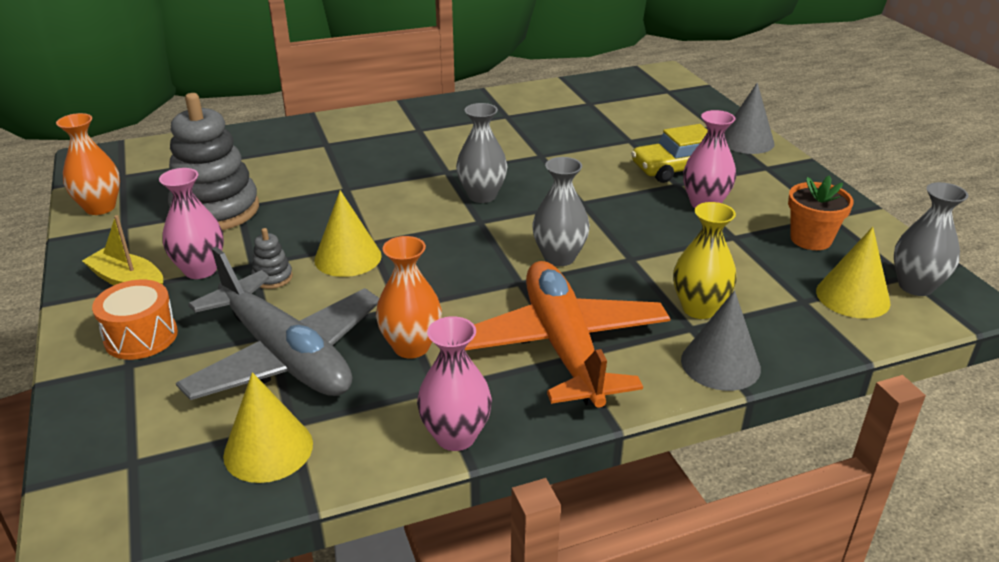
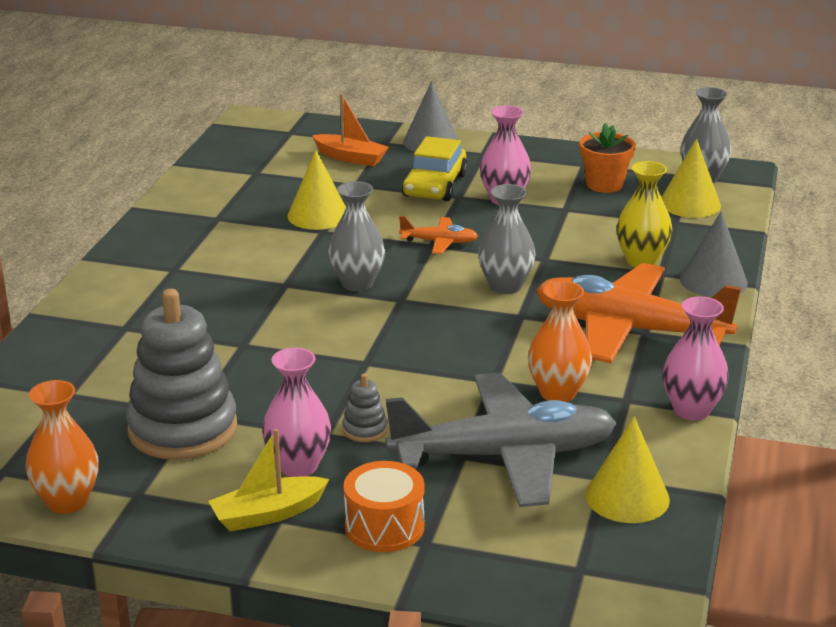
camera: 55 degrees left, 5 degrees down
yellow cone [314,190,382,277] -> yellow cone moved to [287,150,346,230]
none -> orange boat [312,94,389,166]
none -> orange plane [399,216,478,254]

